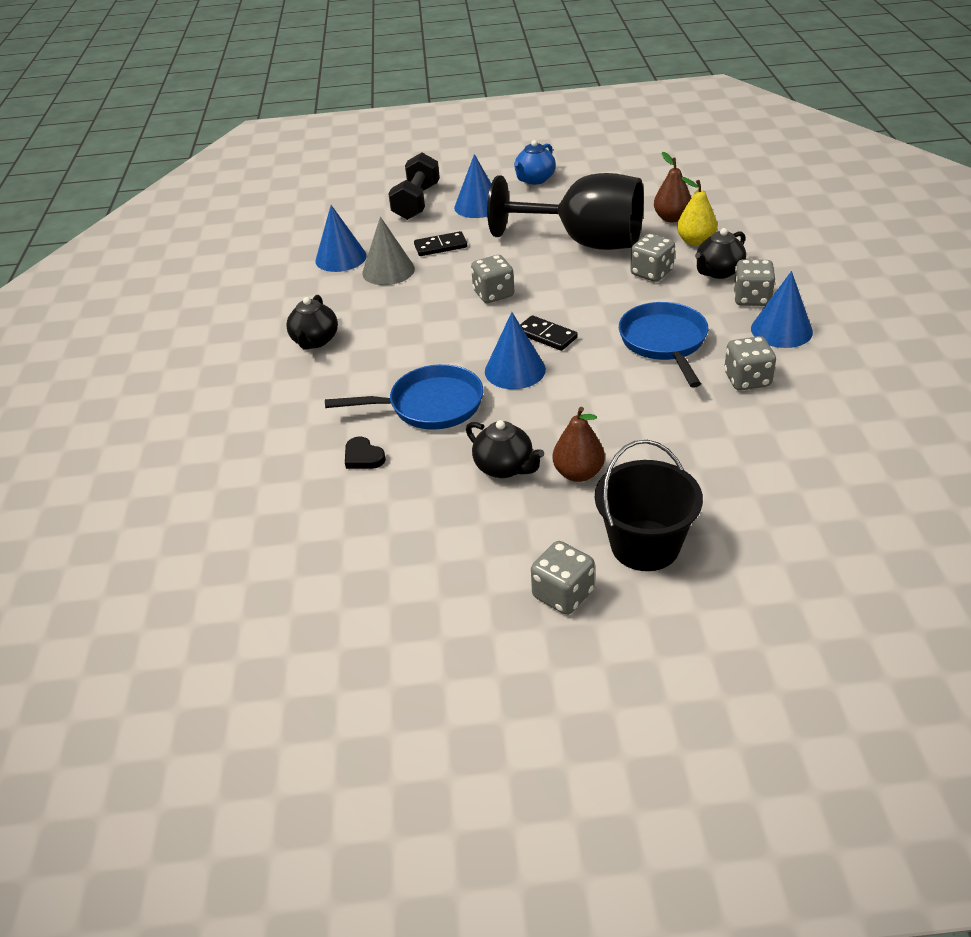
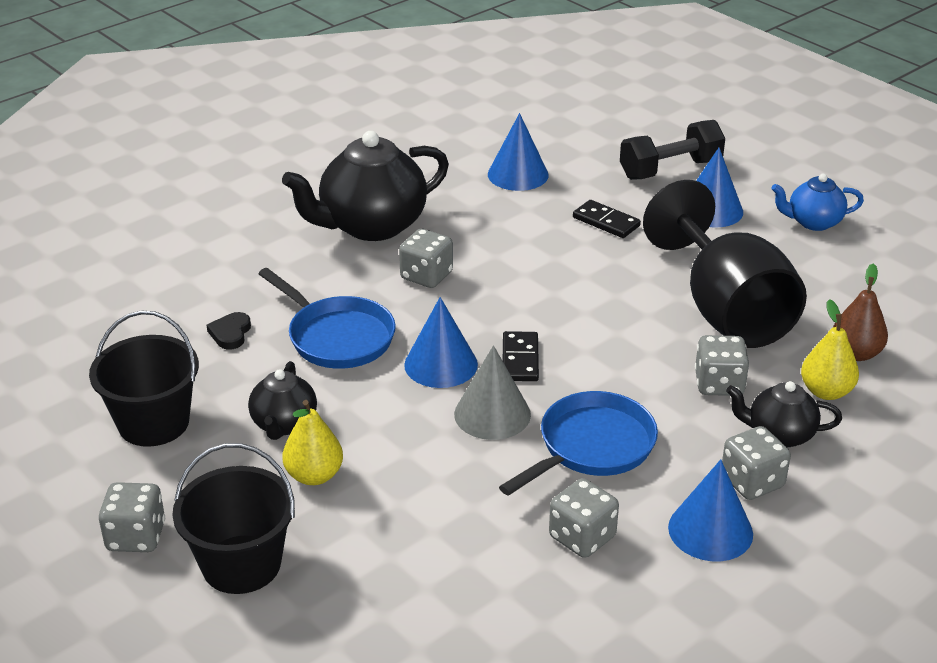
camera: 50 degrees right, 5 degrees down
black teapot [286,295,338,349] -> black teapot [282,131,449,241], size x1.89
grey cone [362,217,415,285] -> grey cone moved to [454,345,531,440]
grey dice [471,255,514,303] -> grey dice moved to [399,229,453,288]
brown pear [553,407,605,482] -> yellow pear [283,400,343,485]
none -> black bucket [89,311,199,447]

